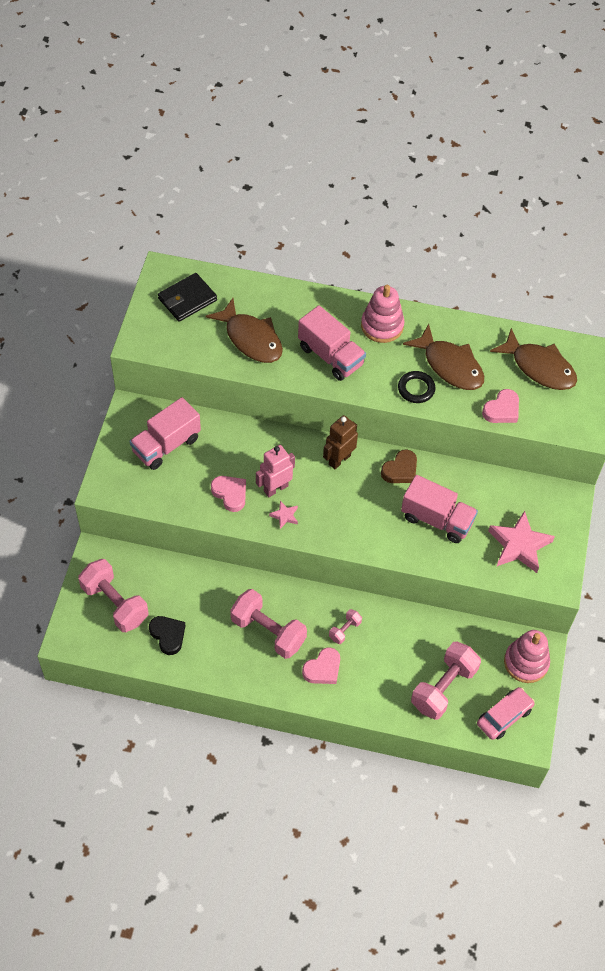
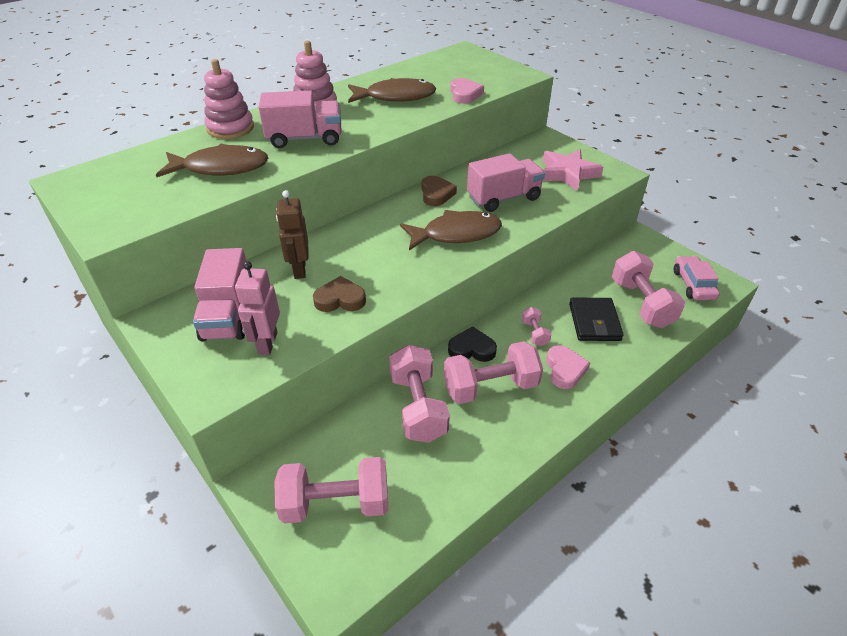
camera: 50 degrees left, 15 degrees down
black heart [149,616,185,655] -> black heart moved to [448,326,497,362]
black wallet [158,273,217,322] -> black wallet moved to [569,298,624,341]
pink heart [211,476,246,512] -> brown heart [313,276,366,312]
pink robot [256,445,295,497] -> pink robot moved to [235,261,280,355]
pink star [269,501,298,529] -> none
brown robot [323,415,358,469] -> brown robot moved to [276,190,309,279]
black ring [398,371,436,403] -> none
brown fish [490,328,577,390] -> brown fish moved to [400,210,502,250]
pink stacking toy [504,630,550,683] -> pink stacking toy moved to [204,59,254,139]
none -> pink dumbbell [389,344,450,443]

